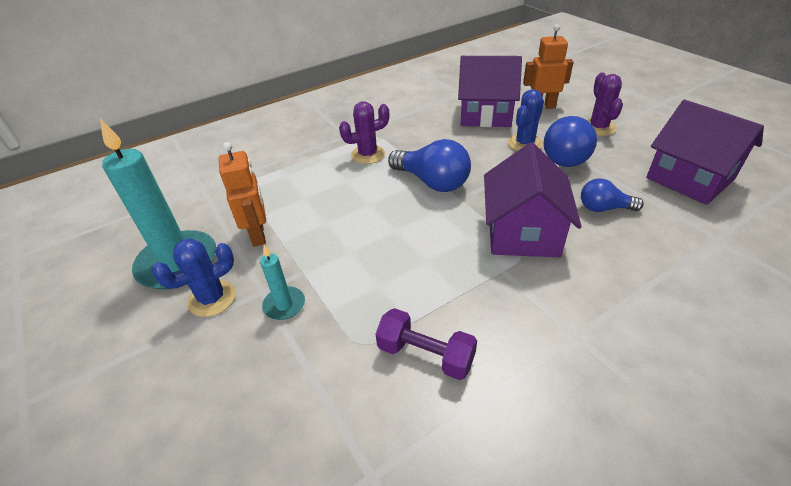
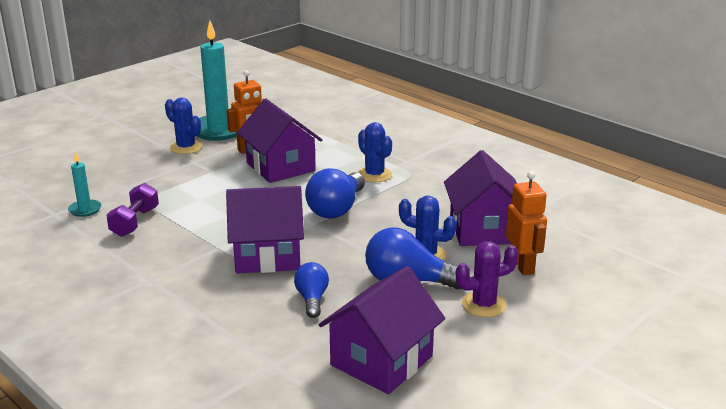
camera: 75 degrees right, 15 degrees down
turquoise candle [260,245,305,320] -> turquoise candle moved to [68,152,101,217]
purple cactus [339,101,389,164] -> blue cactus [358,122,392,182]
none -> purple house [237,98,322,183]

